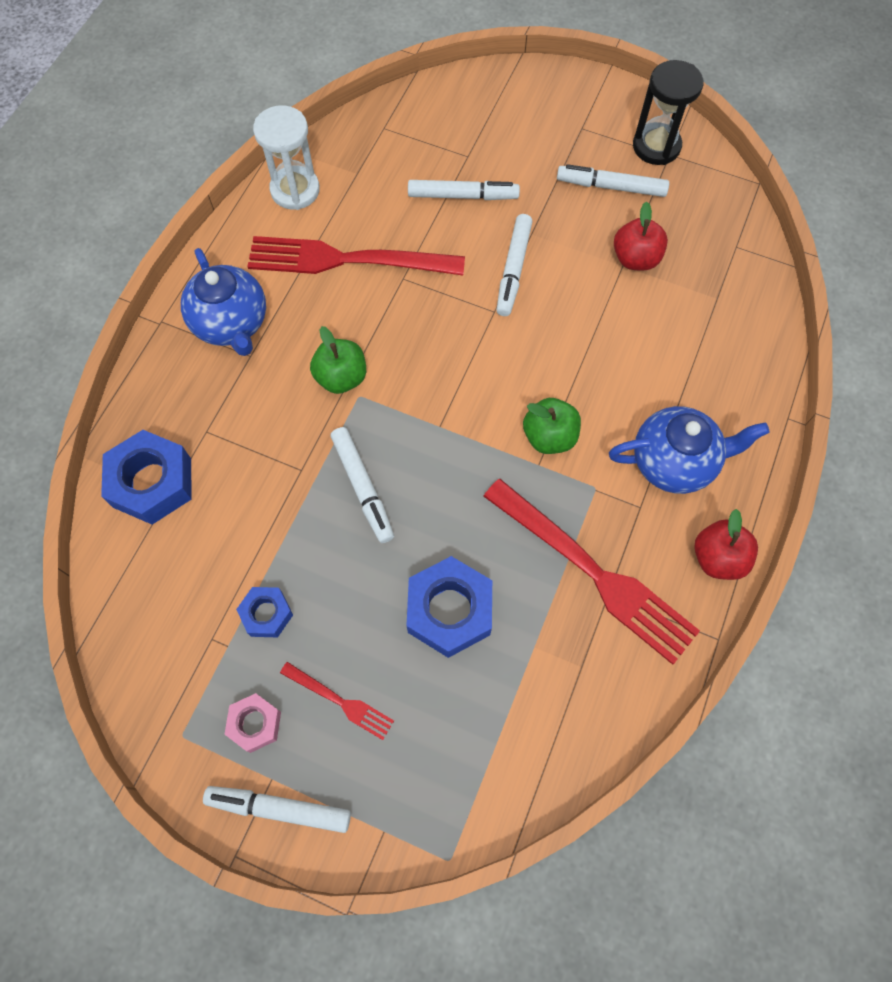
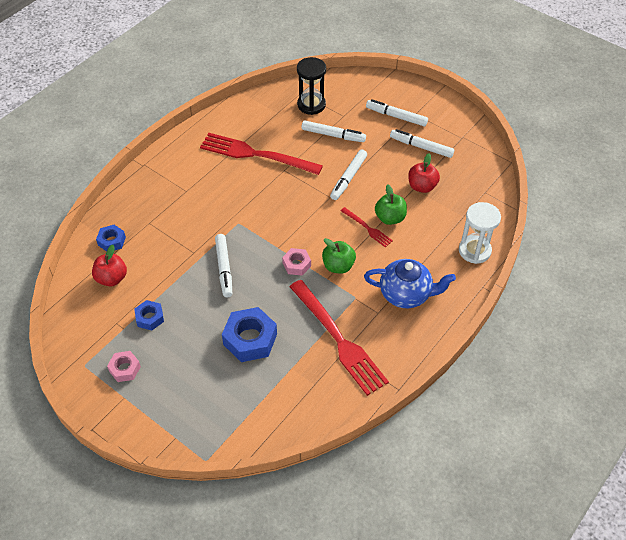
camera: 15 degrees right, 15 degrees down
blue nut [101,430,192,525] -> blue nut [96,225,126,252], size x0.56
blue teapot [181,248,266,356] -> none
white marker [203,786,351,833] -> white marker moved to [366,99,428,126]
white hourglass [253,105,320,210] -> white hourglass moved to [459,202,501,264]
red fork [280,662,394,740] -> red fork moved to [341,207,393,247]
green apple [310,326,366,394] -> green apple moved to [375,184,407,225]
black hourglass [633,60,704,165] -> black hourglass moved to [297,57,326,115]
red apple [694,509,758,580] -> red apple moved to [92,245,127,287]
none -> pink nut [282,248,311,276]

